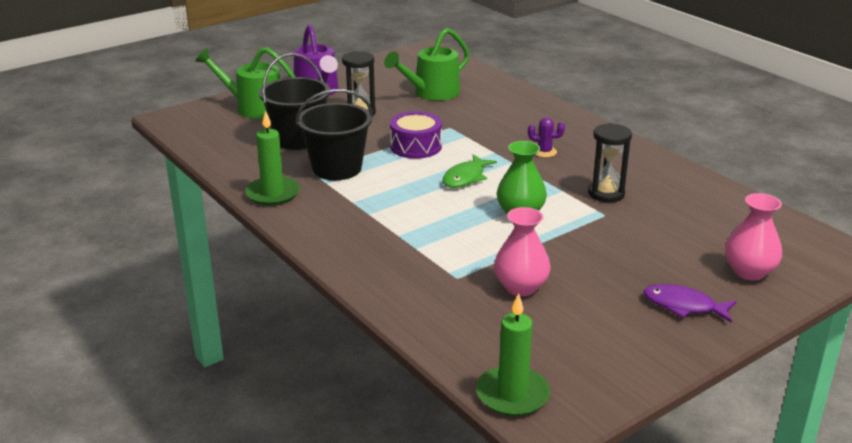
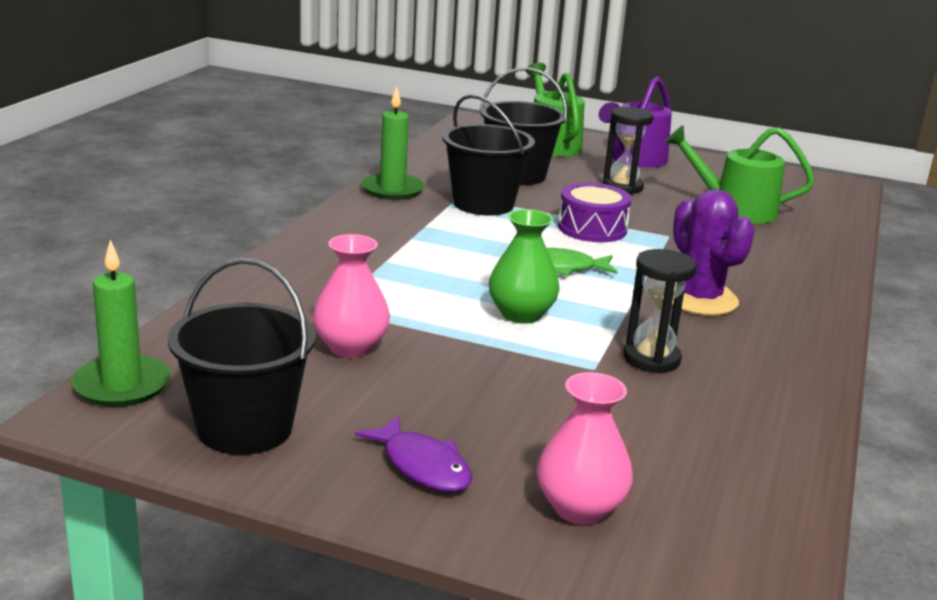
camera: 55 degrees right, 5 degrees down
purple cactus [528,117,565,158] -> purple cactus [672,189,755,316], size x2.04
purple fish [644,284,736,322] -> purple fish turned 150 degrees clockwise [355,416,472,492]
none -> black bucket [168,258,316,455]

